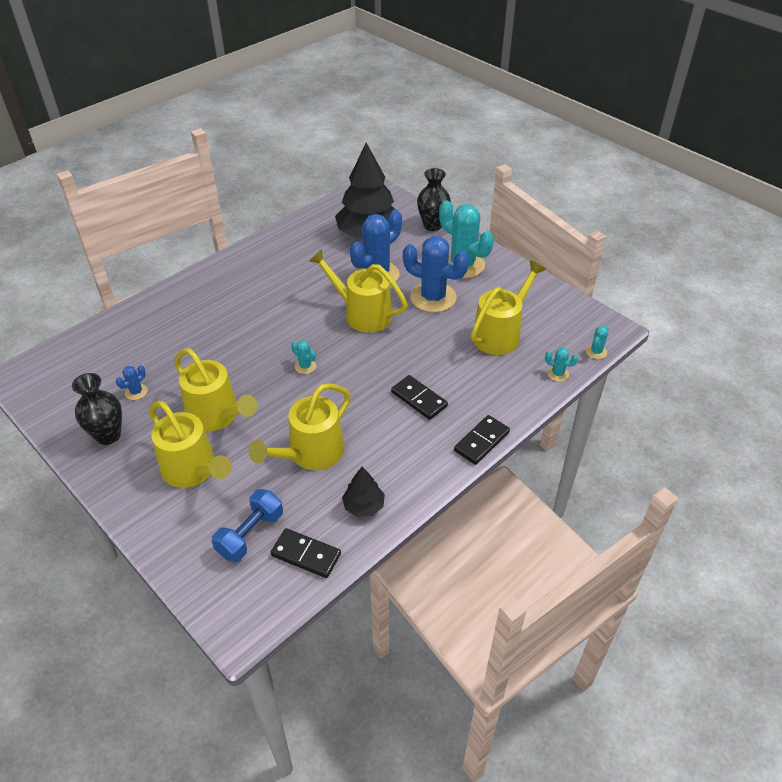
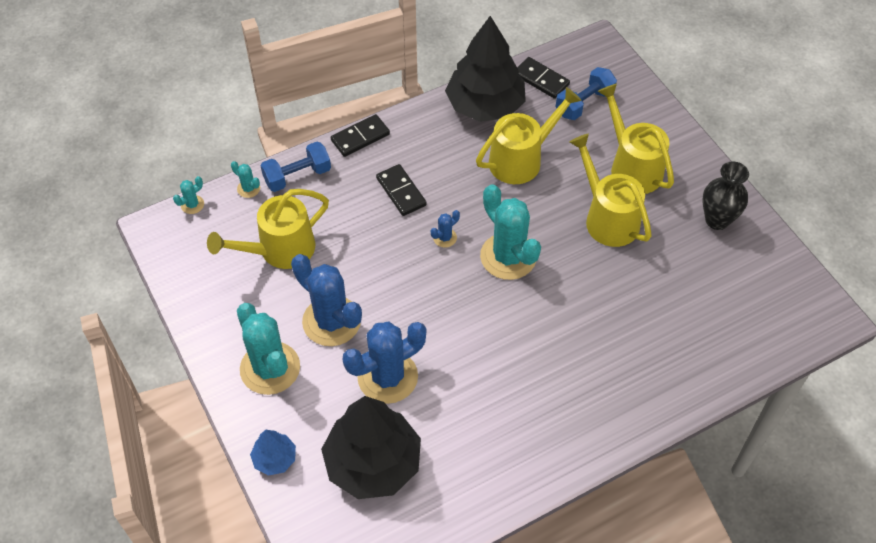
camera: 165 degrees left, 10 degrees up
blue cactus [116,365,148,400] -> blue cactus moved to [431,210,460,248]
turquoise cactus [291,340,316,374] -> turquoise cactus [480,184,541,280], size x2.33
yellow watering can [309,249,408,333] -> none
black tree [342,467,385,517] -> black tree [445,16,526,122], size x2.15
black vase [417,168,451,231] -> blue tree [250,430,296,476]
none -> blue dumbbell [260,142,331,192]

